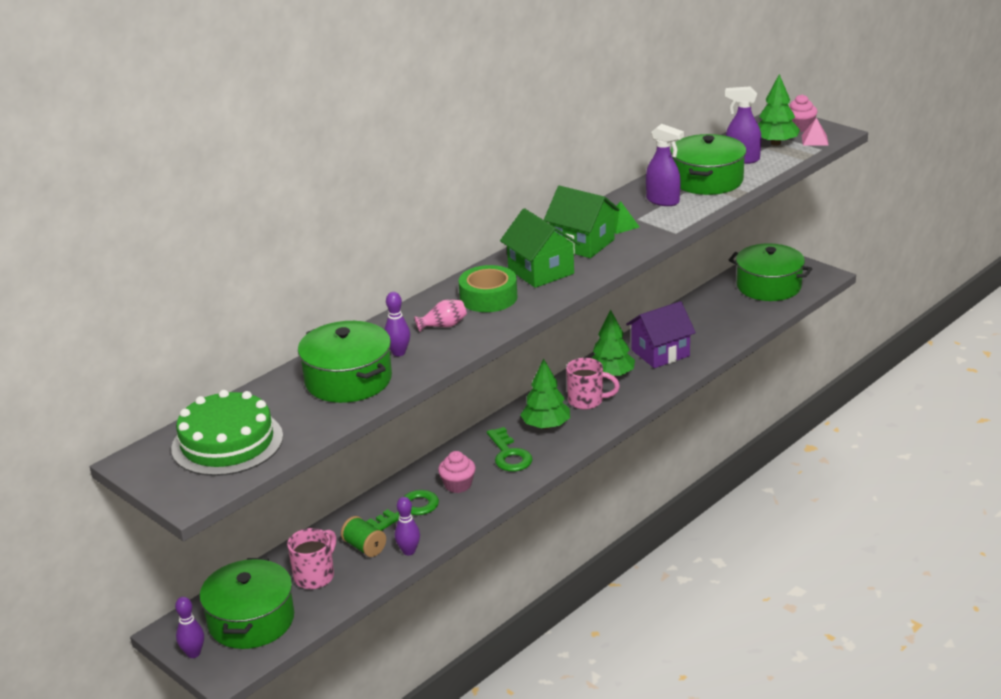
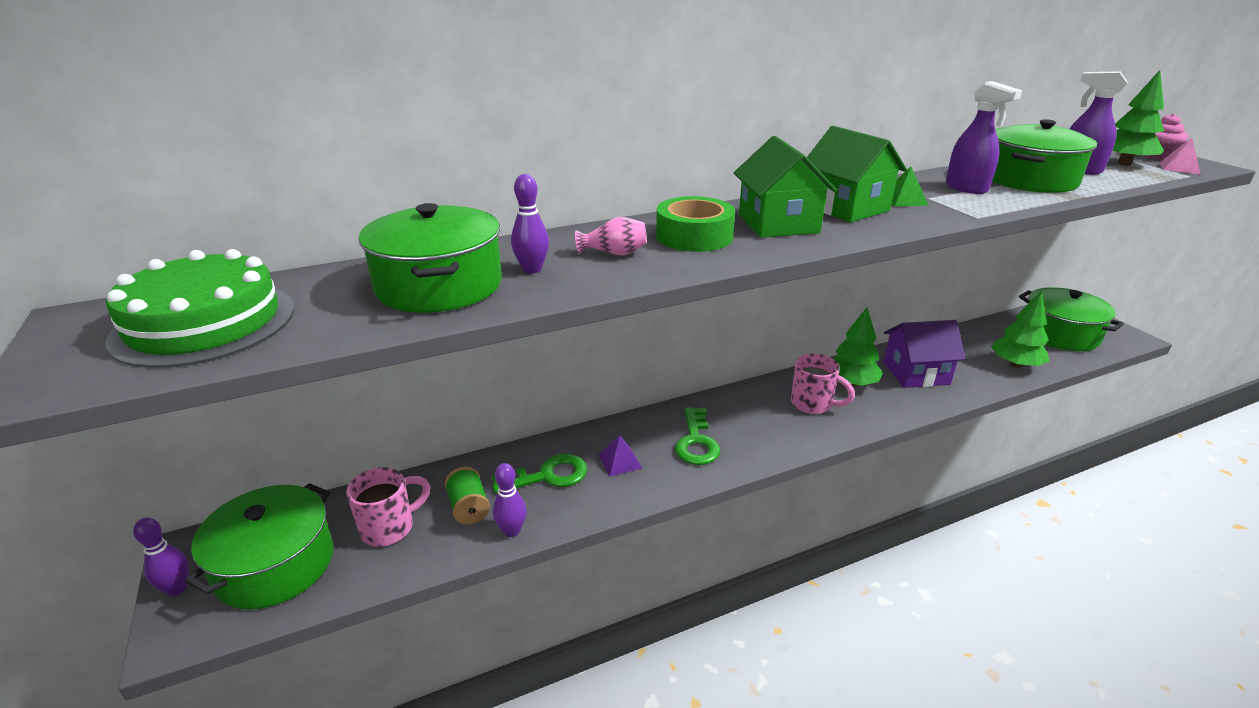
camera: 20 degrees right, 0 degrees up
pink cupcake [438,451,476,493] -> purple pyramid [598,435,642,477]
green tree [520,358,570,429] -> green tree moved to [991,290,1049,368]

